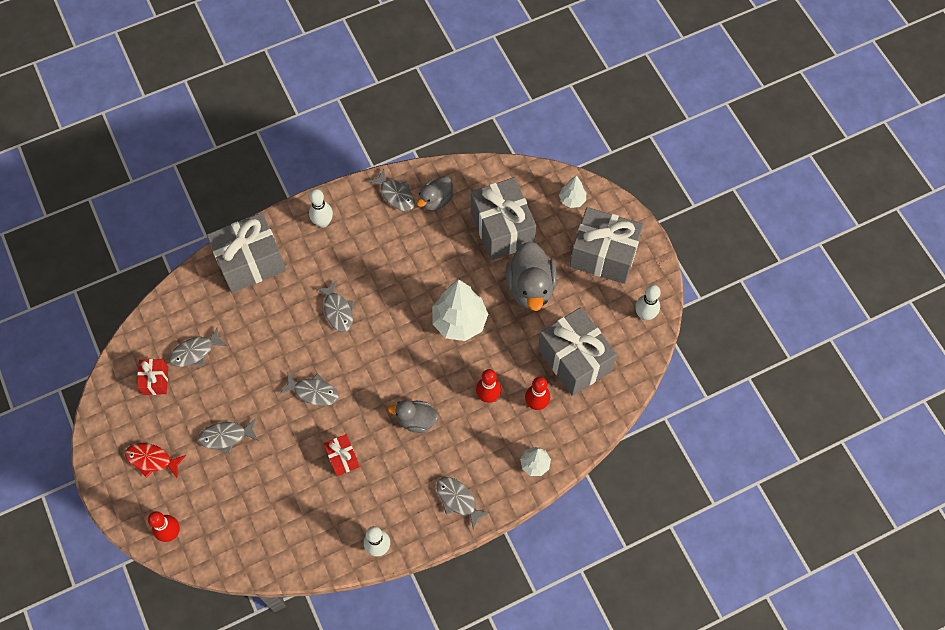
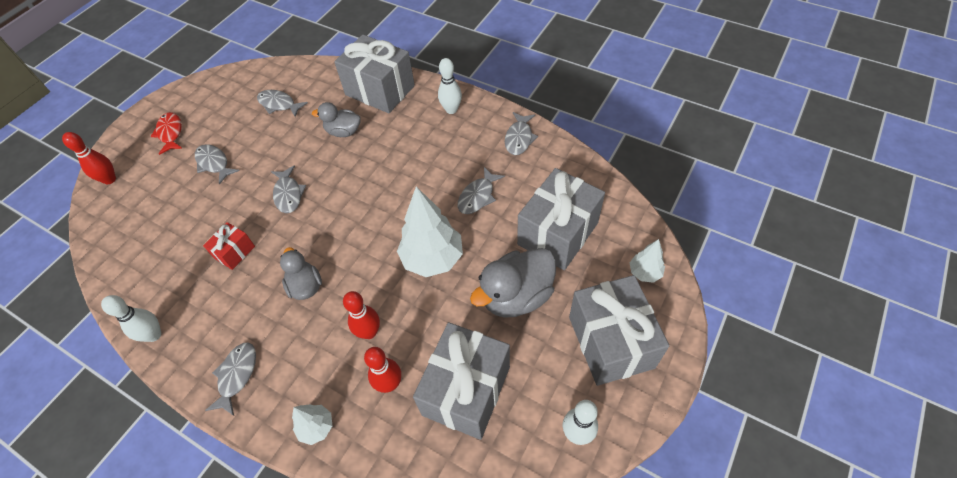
camera: 60 degrees right, 10 degrees down
red gift [137,359,168,395] -> none
grey fish [315,280,354,332] -> grey fish moved to [457,167,505,214]
grey duck [417,176,453,211] -> grey duck moved to [312,102,361,137]

